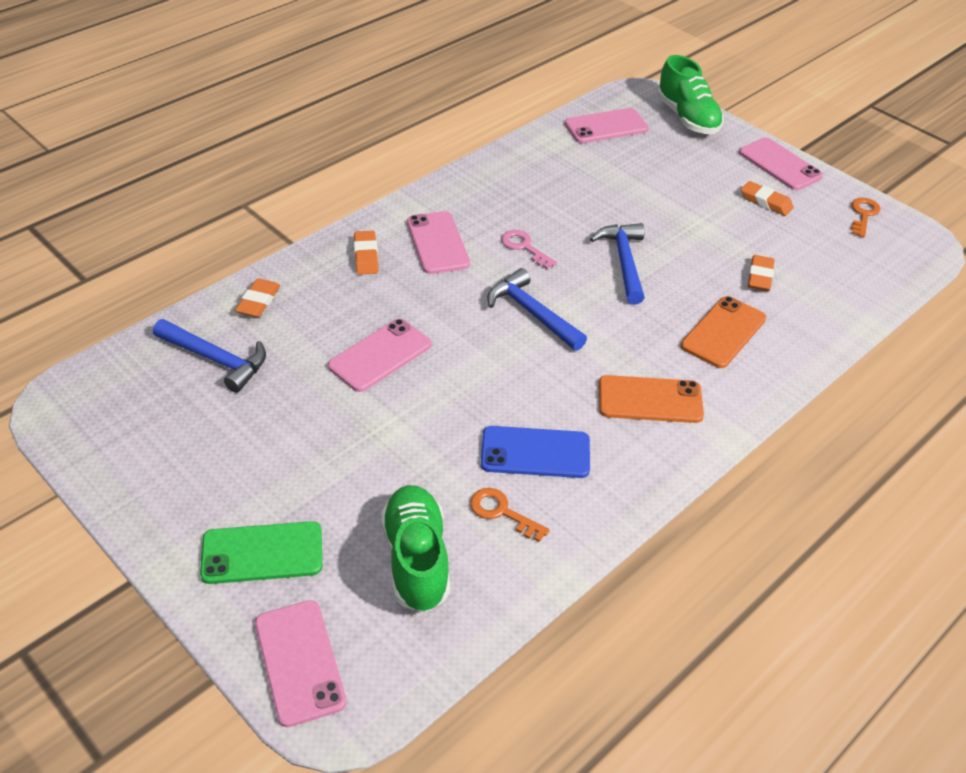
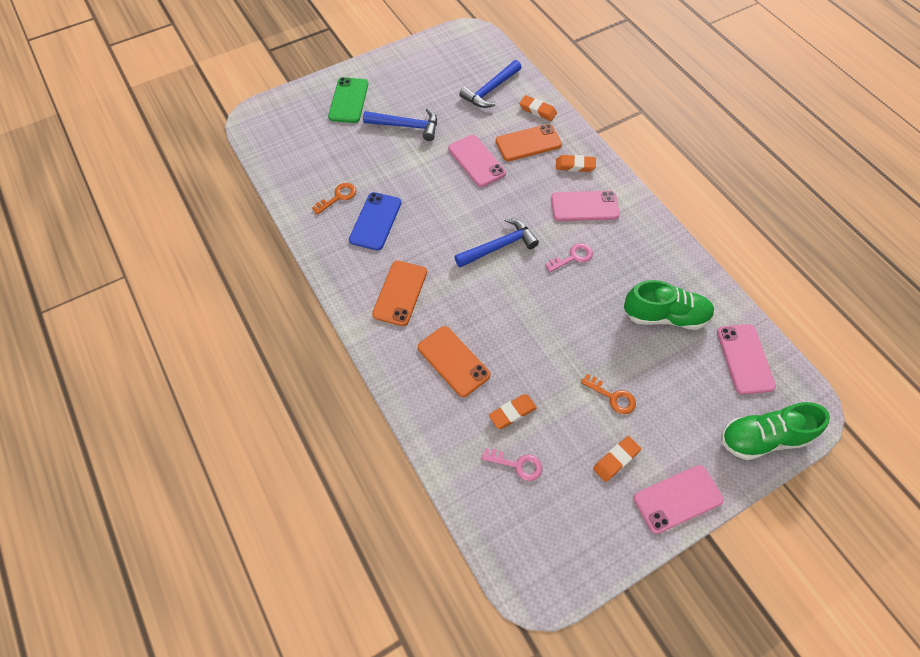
camera: 105 degrees right, 15 degrees up
pink phone [255,600,347,727] -> none
green shoe [381,485,450,612] -> green shoe moved to [624,280,715,330]
blue hammer [590,223,645,305] -> blue hammer moved to [363,108,437,141]
orange eraser [748,255,775,291] -> orange eraser turned 60 degrees counterclockwise [489,394,537,429]
orange key [851,197,881,237] -> orange key moved to [581,374,636,414]
none -> pink key [481,448,542,481]
none -> orange phone [496,124,562,161]

